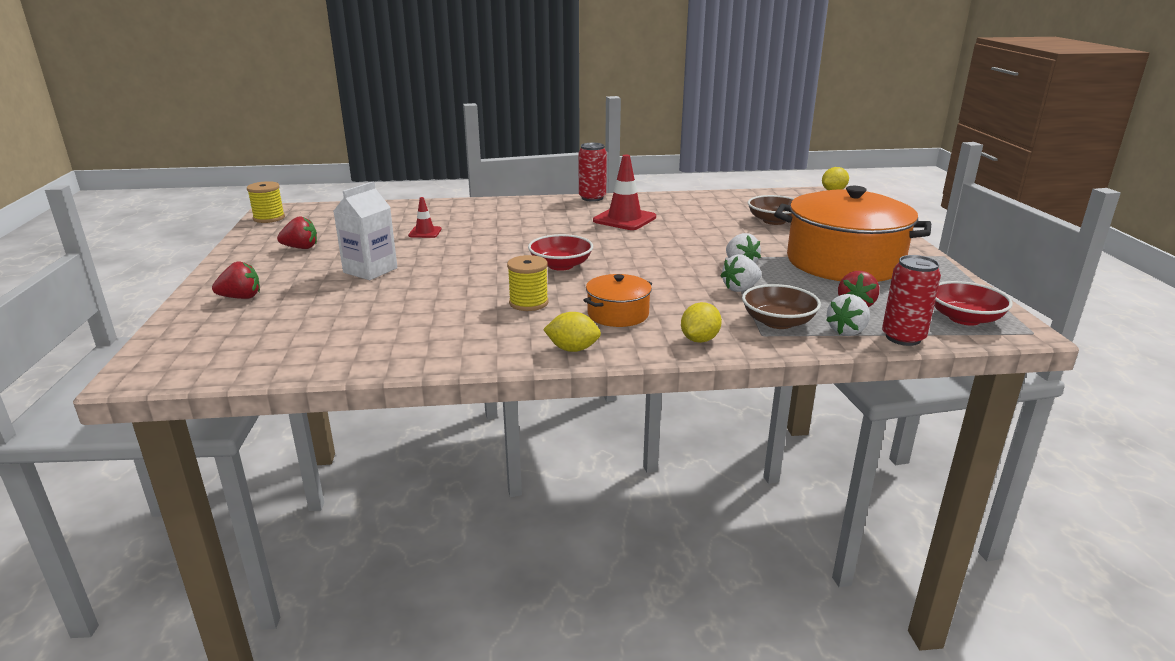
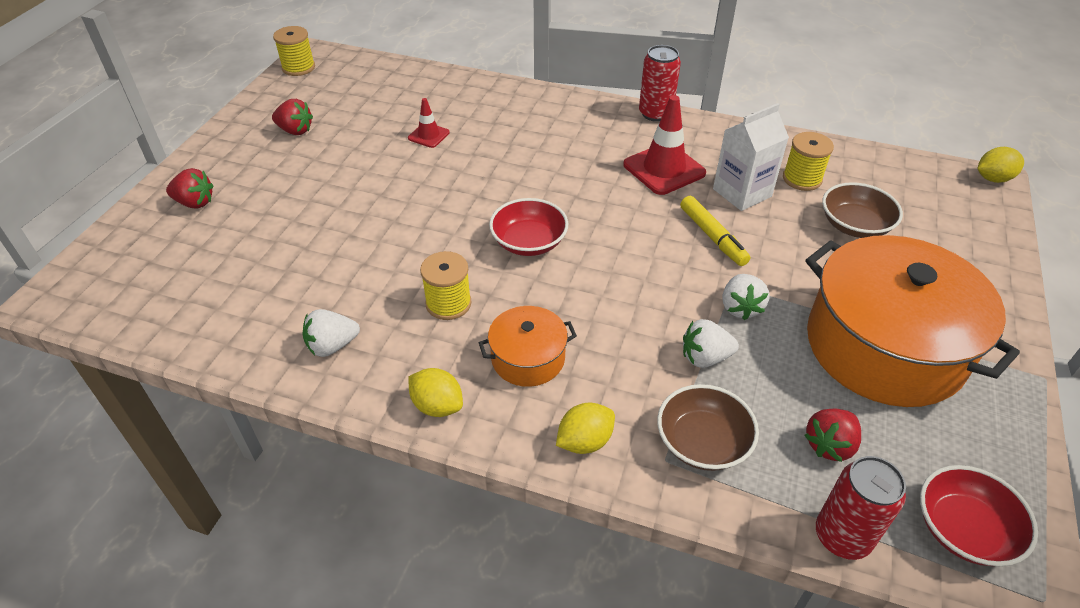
camera: 25 degrees right, 20 degrees up
white carton [334,182,397,280] -> white carton moved to [713,103,789,211]
white strawberry [826,294,870,336] -> white strawberry moved to [303,309,360,357]
none -> yellow marker [680,196,750,266]
none -> yellow spool [783,132,834,191]

